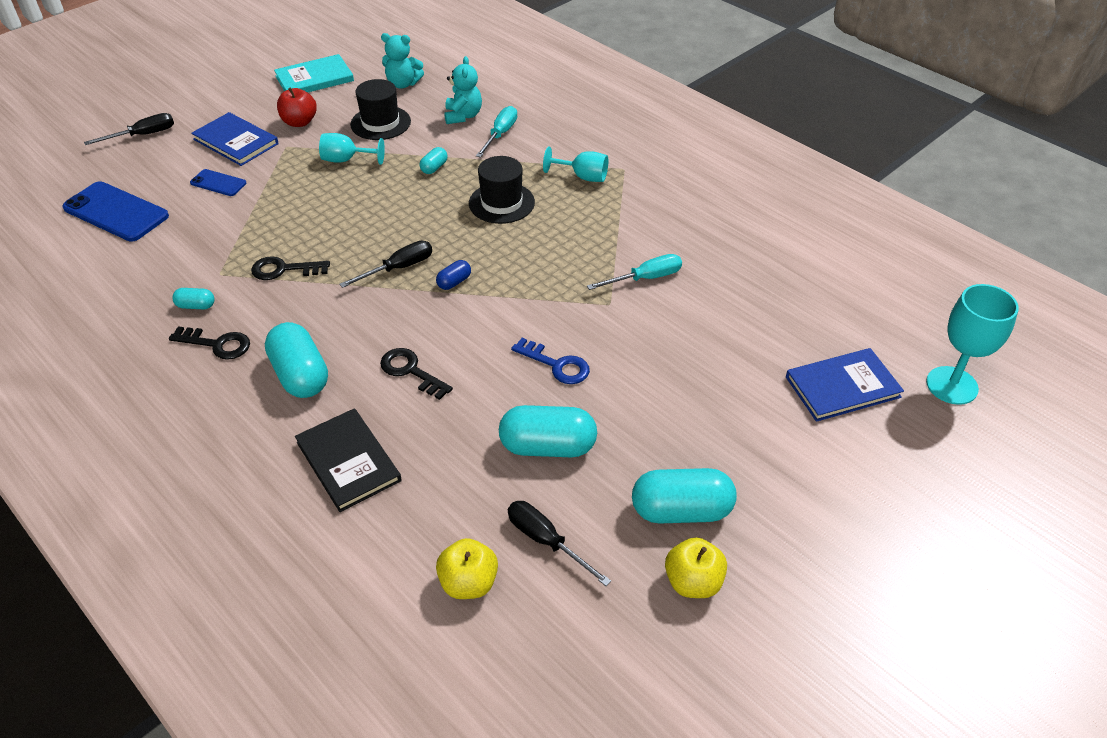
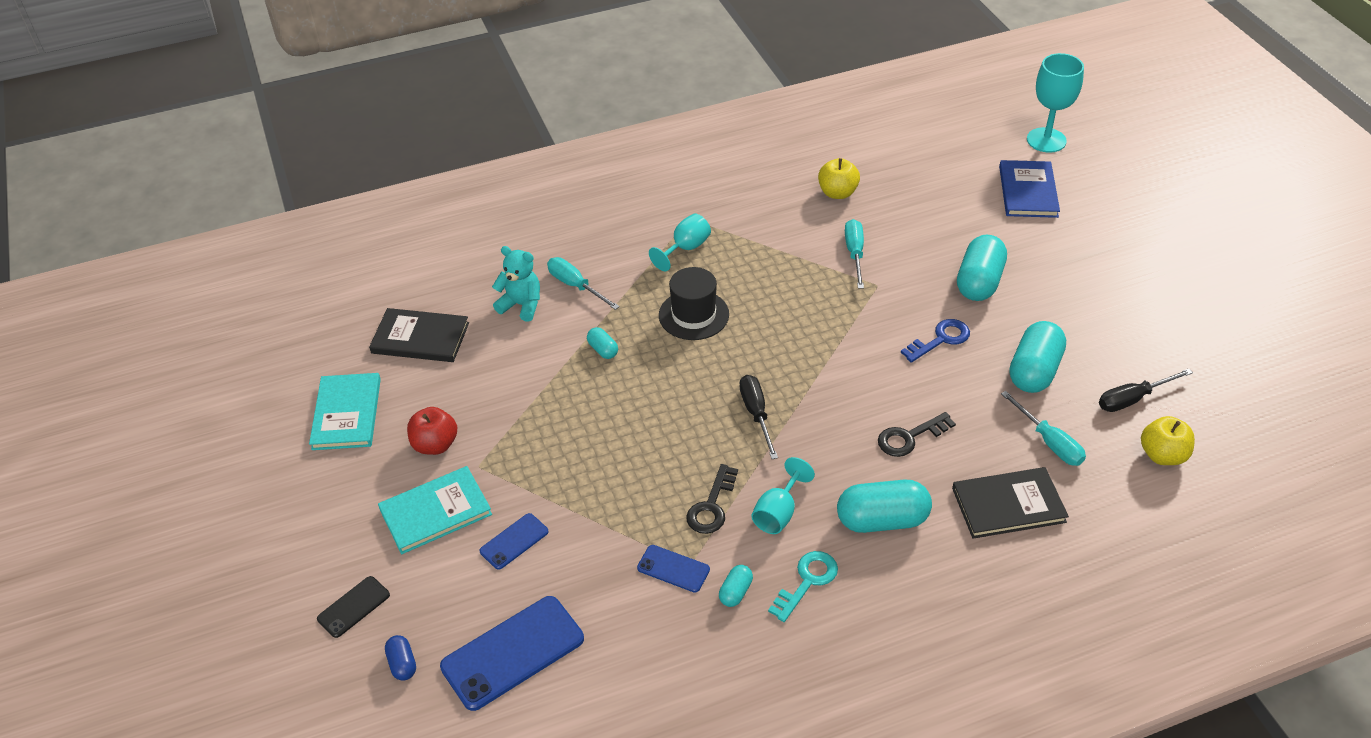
camera: 65 degrees left, 0 degrees up
black screwdriver [84,113,174,145] -> black phone [317,576,390,638]
black key [169,326,250,360] -> turquoise key [768,551,838,622]
blue book [191,112,279,166] -> turquoise book [378,466,492,554]
turquoise goblet [319,133,385,165] -> turquoise goblet moved to [751,457,815,534]
black hat [350,79,411,140] -> none
turquoise teddy bear [381,33,424,89] -> black book [369,308,469,362]
blue capsule [436,260,471,290] -> blue capsule moved to [385,635,416,681]
turquoise capsule [632,468,737,524] -> turquoise capsule moved to [957,234,1007,301]
yellow apple [665,537,727,598] -> yellow apple moved to [818,158,860,199]
none -> blue phone [637,545,710,593]
none -> turquoise screwdriver [1001,391,1086,466]

